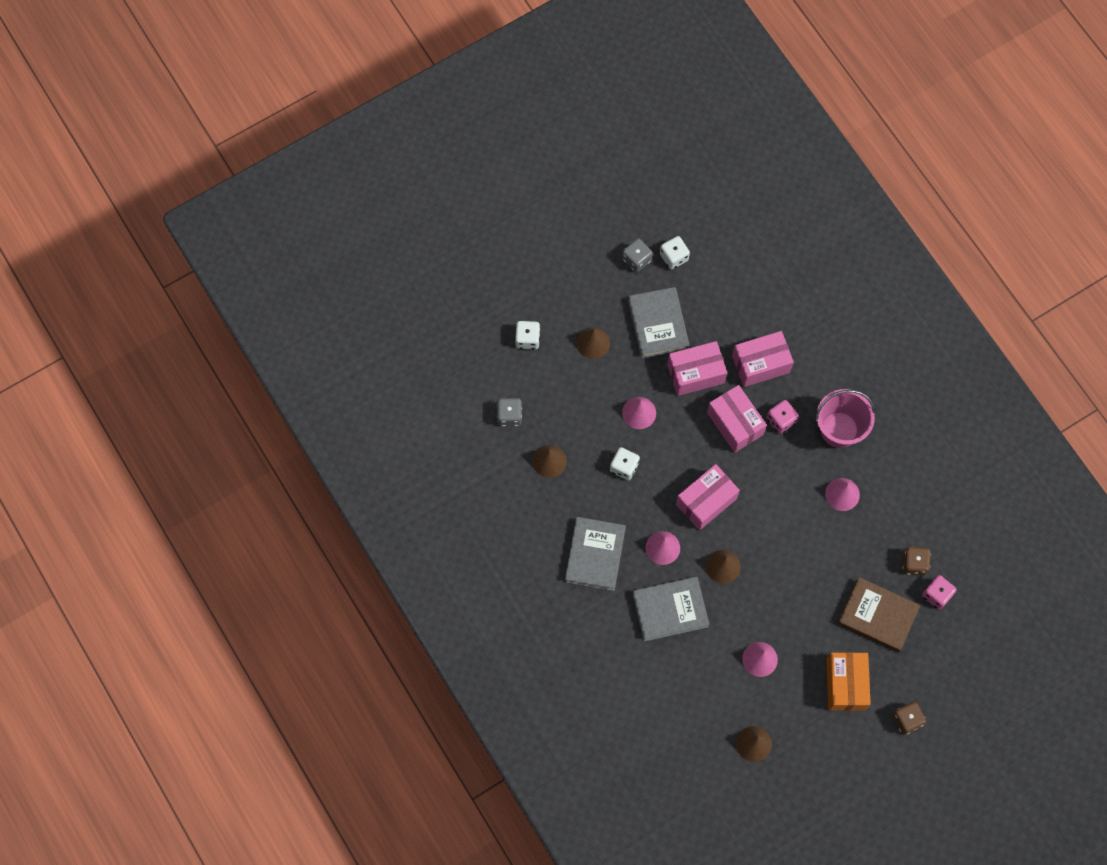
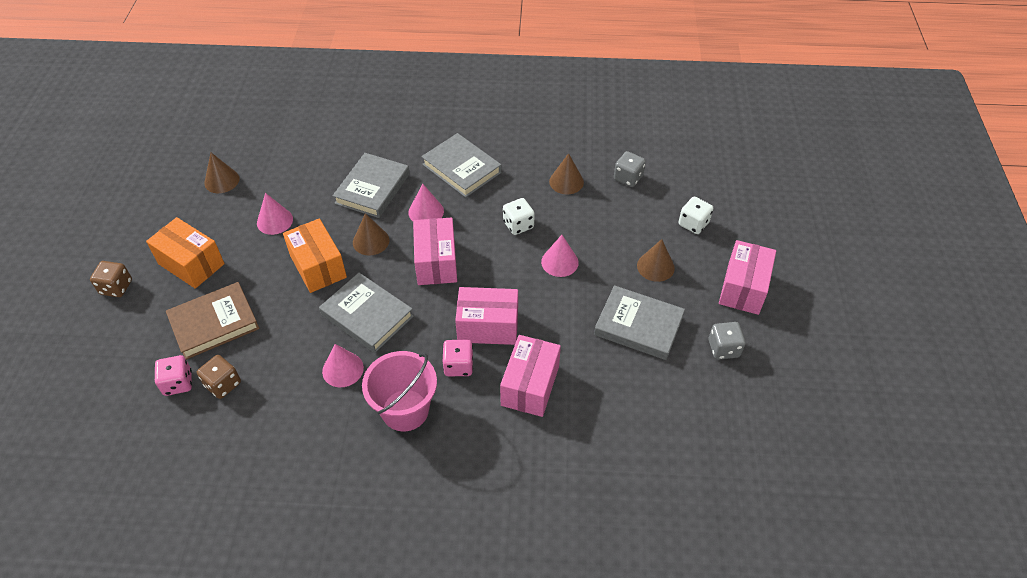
camera: 125 degrees right, 20 degrees down
white dice [660,236,690,270] -> none
pink box [667,341,727,396] -> pink box moved to [719,240,776,315]
none -> orange box [283,218,347,293]
none -> grey book [319,273,414,353]

